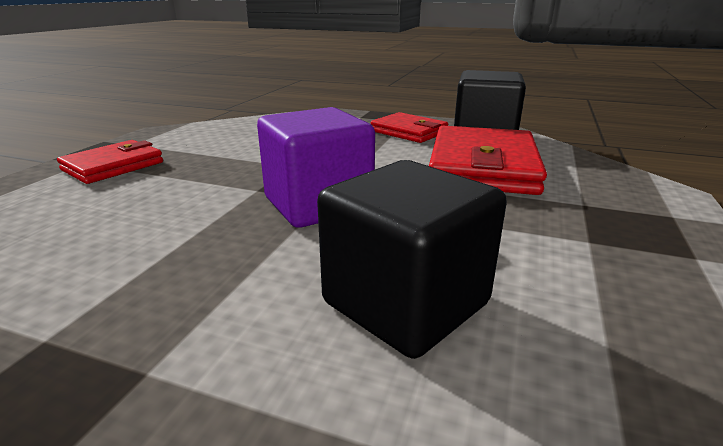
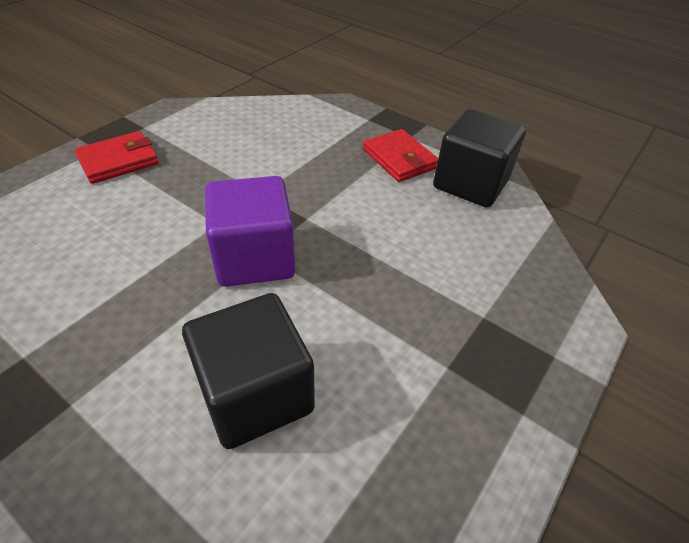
camera: 15 degrees right, 20 degrees up
red wallet [429,126,547,195] -> none

